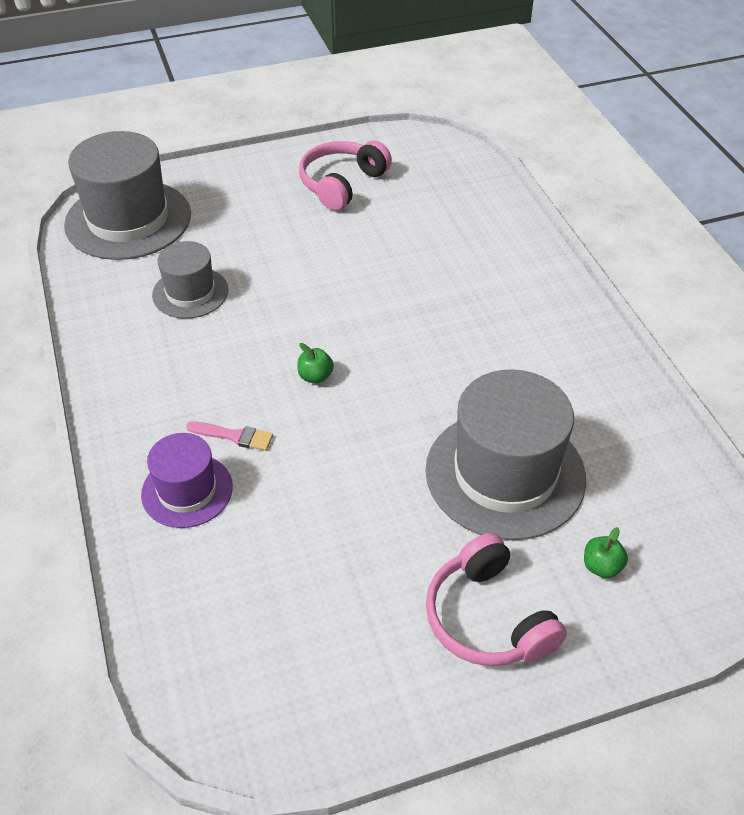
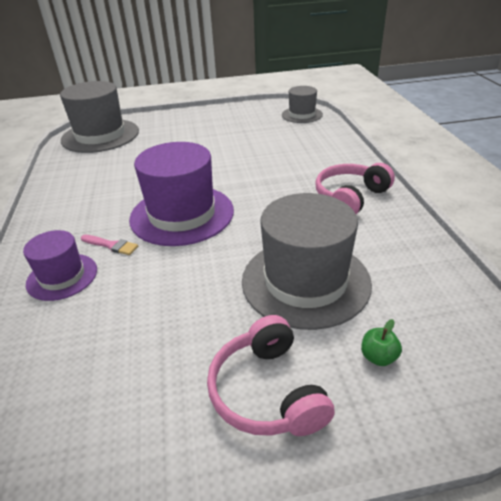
camera: 10 degrees right, 10 degrees down
grey hat [152,241,228,319] -> grey hat moved to [282,86,323,123]
green apple [297,343,334,384] -> purple hat [129,142,234,246]
pink headphones [299,140,392,211] -> pink headphones moved to [316,163,395,214]

